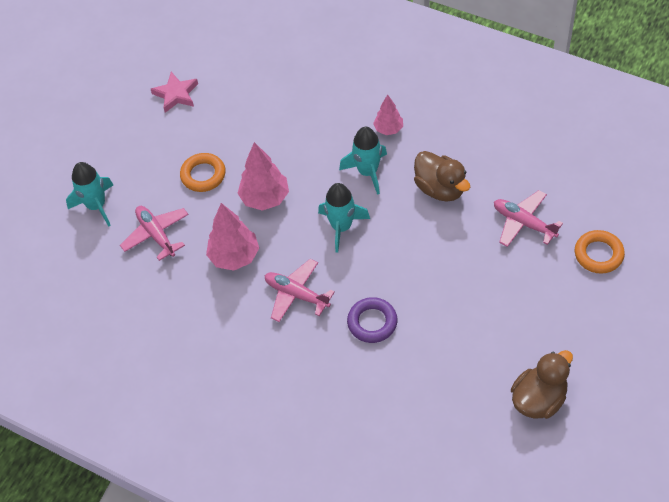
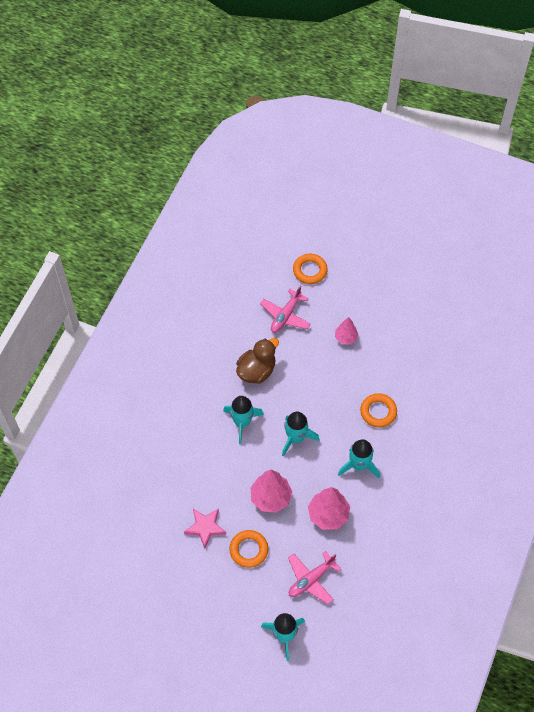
camera: 100 degrees left, 5 degrees up
pink star [151,72,198,113] -> pink star moved to [184,509,226,548]
pink plane [265,259,335,322] -> turquoise rocket [338,439,380,479]
purple ring [347,297,397,343] -> orange ring [360,393,397,428]
pink tree [373,94,403,135] -> pink tree moved to [335,317,359,345]
brown duck [511,350,573,419] -> none

